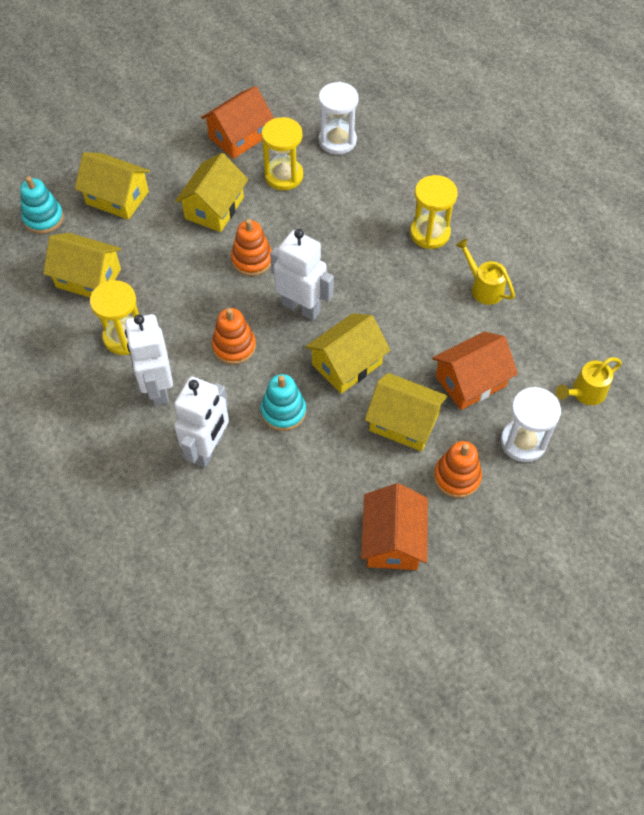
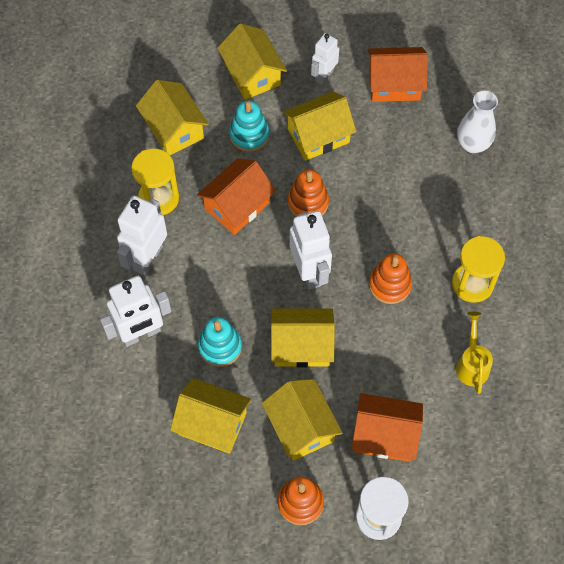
camera: 40 degrees right, 5 degrees up
turquoise stacking toy [20,176,64,234] -> turquoise stacking toy moved to [229,101,270,152]
orange stacking toy [212,308,256,365] -> orange stacking toy moved to [369,253,412,304]
yellow hourglass [262,117,303,190] -> none
white hourglass [319,82,359,155] -> white vase [457,91,498,153]
orange house [361,483,428,570] -> orange house moved to [197,158,276,235]
yellow watering can [555,357,622,405] -> none
none -> yellow house [170,378,251,454]
none -> white robot [311,33,339,85]

